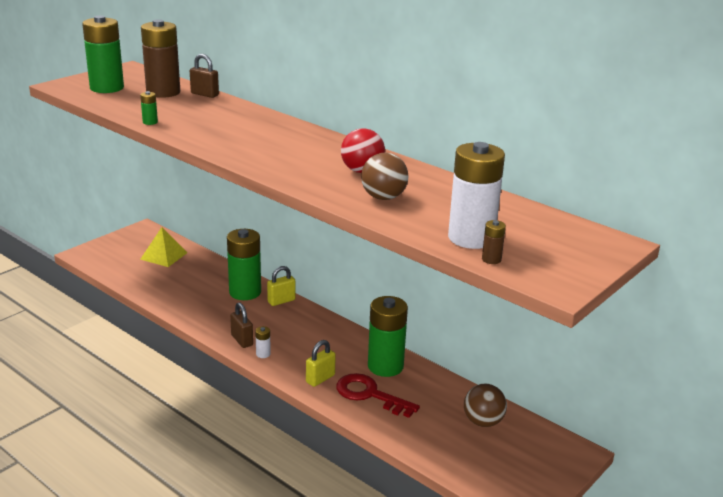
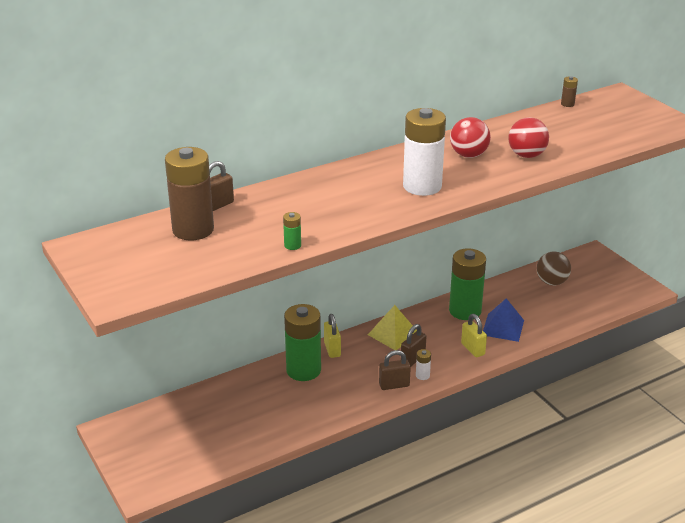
camera: 70 degrees left, 5 degrees up
green battery [82,15,124,93] -> none
yellow pyramid [140,227,188,267] -> yellow pyramid moved to [368,305,417,350]
red key [336,373,420,418] -> blue pyramid [483,298,524,342]
brown ball [361,153,409,200] -> red ball [508,117,549,158]
white battery [448,142,505,249] -> white battery moved to [403,108,446,196]
brown battery [482,220,506,264] -> brown battery moved to [561,76,578,107]
none -> brown padlock [401,324,426,366]

